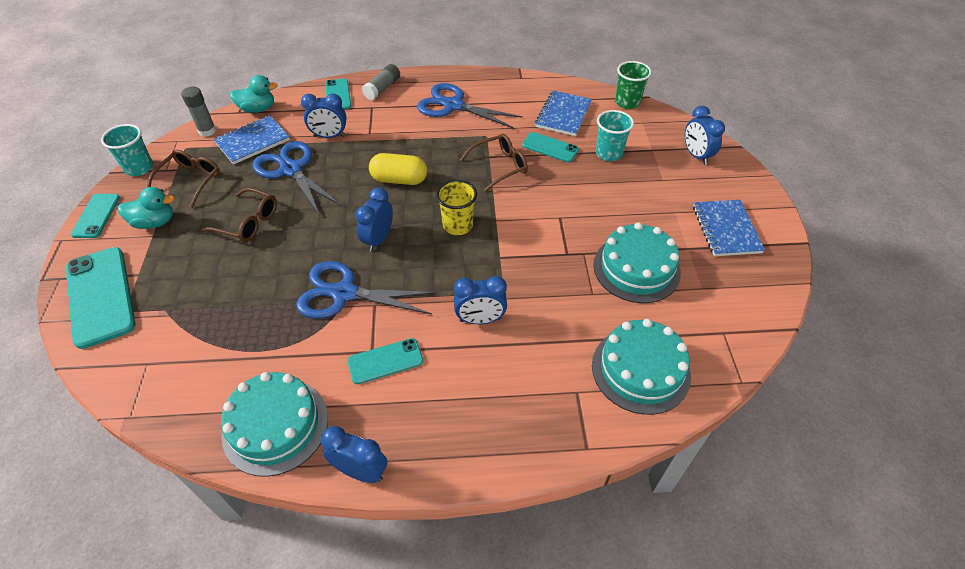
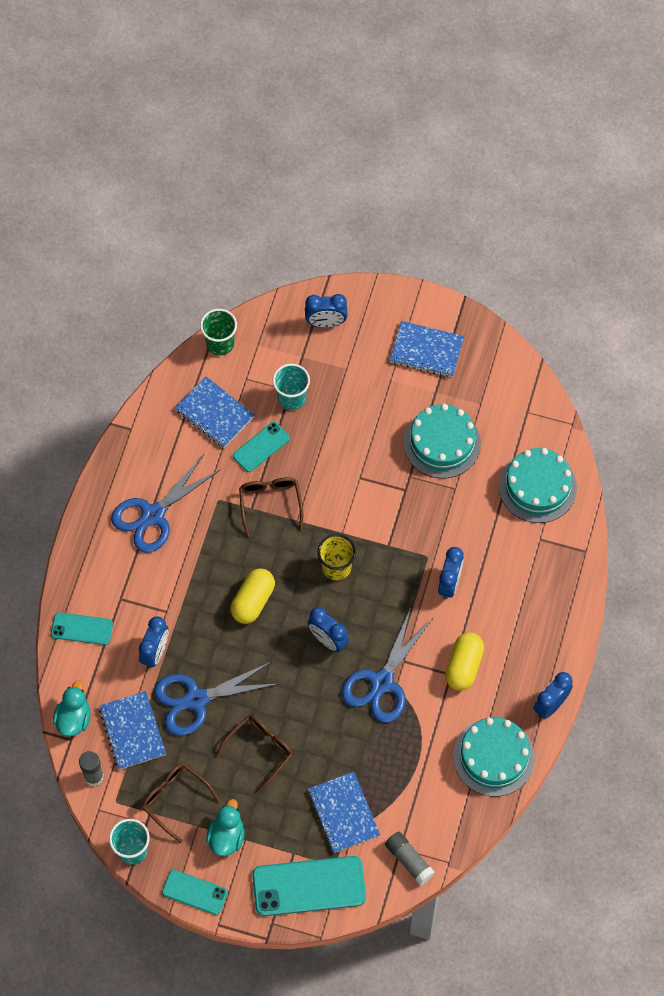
camera: 70 degrees left, 15 degrees up
turquoise phone [347,338,423,384] -> yellow capsule [445,632,484,691]
grey glue stick [362,64,400,100] -> grey glue stick moved to [385,832,435,885]
none -> blue notebook [308,771,380,853]

